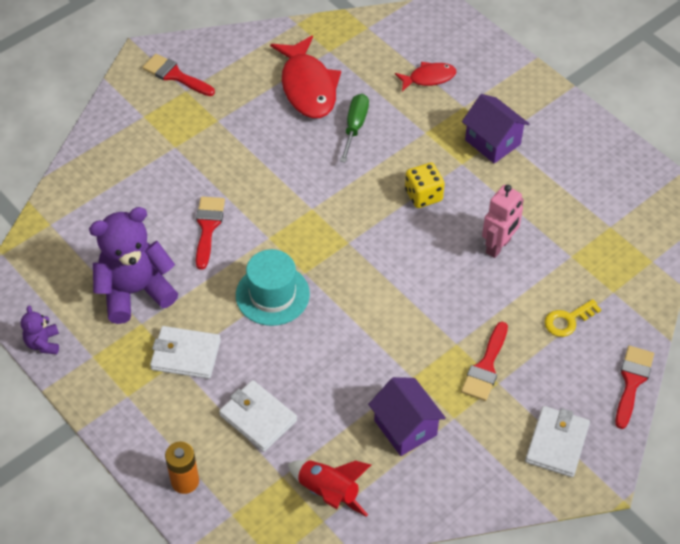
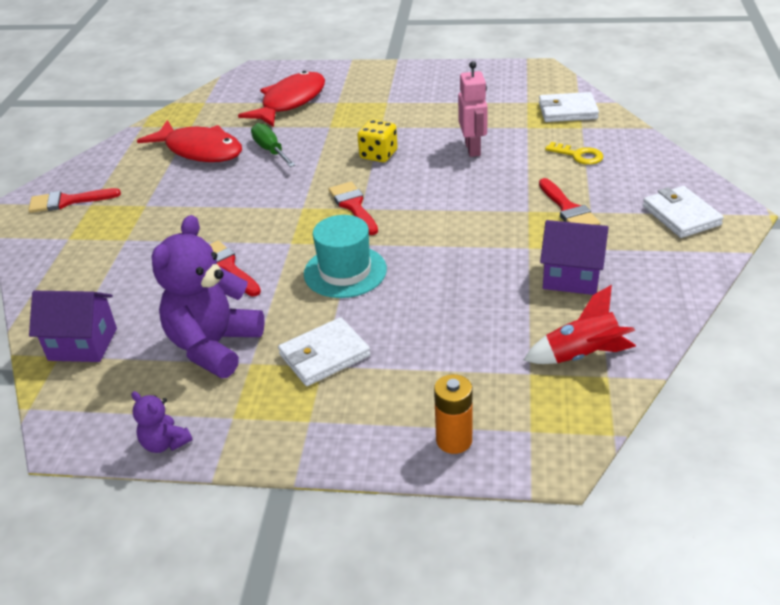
camera: 40 degrees left, 15 degrees down
white wallet [219,380,297,452] -> white wallet moved to [539,92,599,122]
red fish [395,62,456,91] -> red fish [238,71,325,127], size x1.82
purple house [462,94,529,164] -> purple house moved to [29,291,117,362]
yellow key [544,299,602,337] -> yellow key turned 75 degrees counterclockwise [545,142,603,165]
red brush [615,346,654,429] -> red brush moved to [329,182,378,235]

